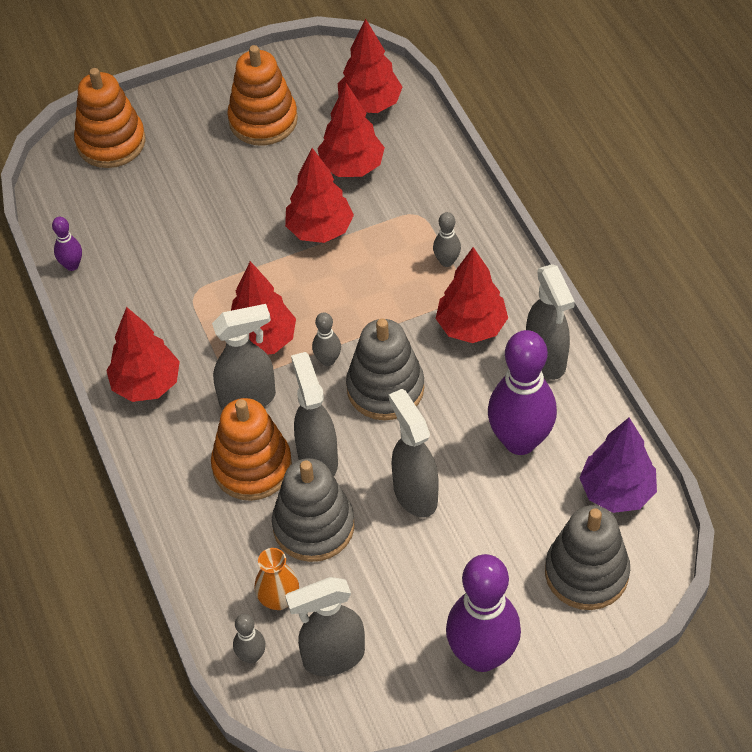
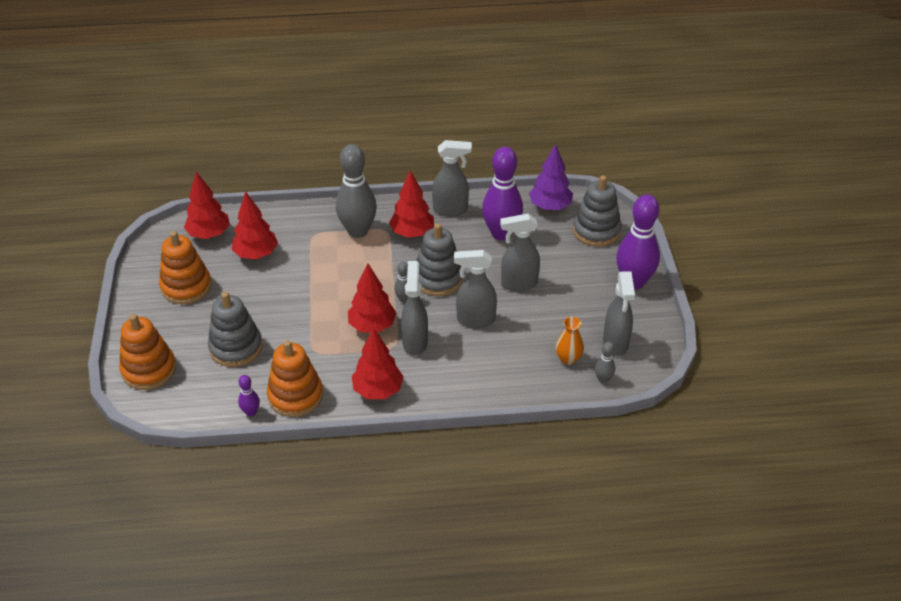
camera: 75 degrees left, 10 degrees down
orange stacking toy [211,398,292,501] -> orange stacking toy moved to [267,340,323,417]
grey stacking toy [272,458,354,562] -> grey stacking toy moved to [208,292,263,367]
red tree [285,148,354,243] -> none
grey bowling pin [433,212,461,267] -> grey bowling pin [336,144,377,238], size x2.25

